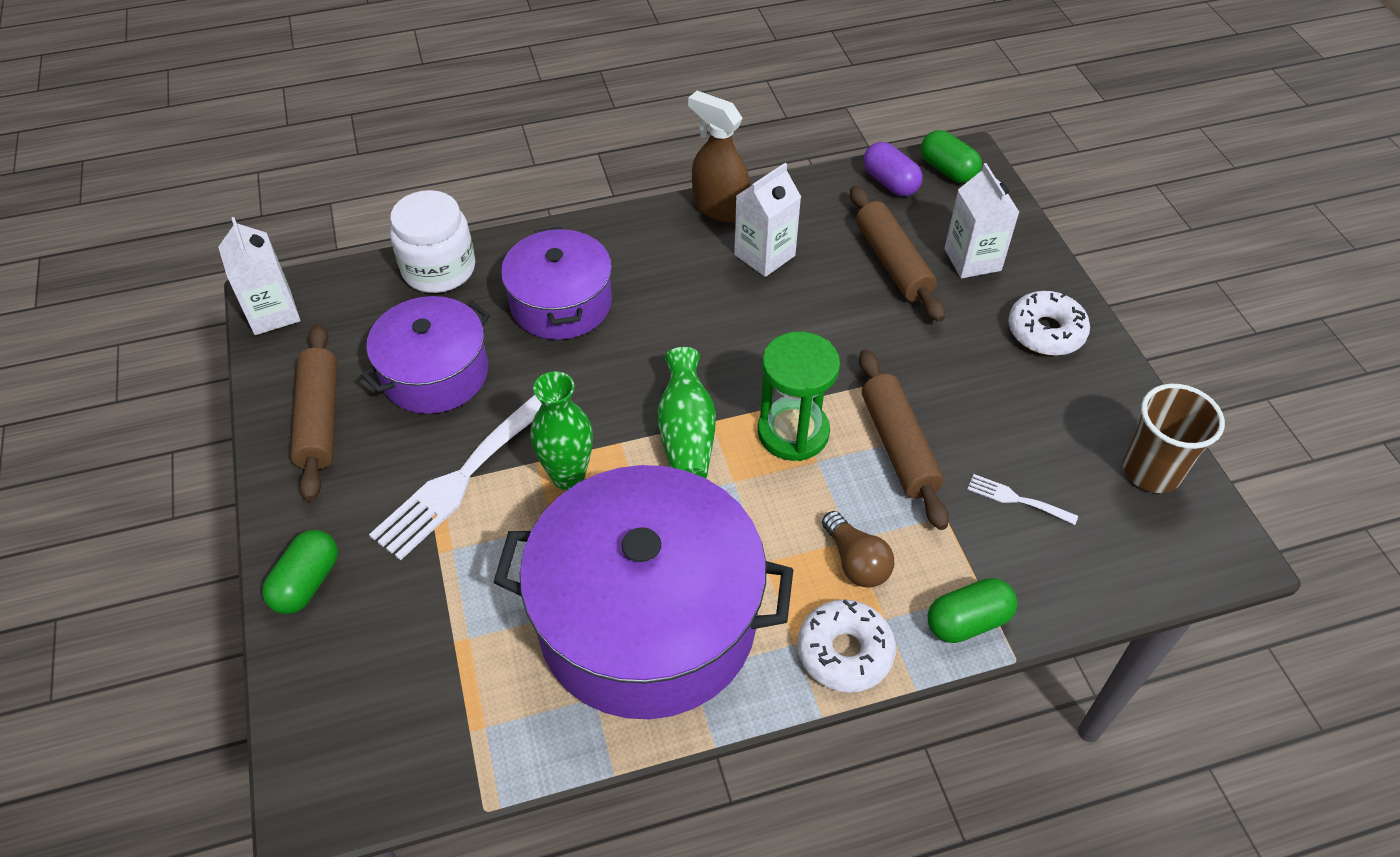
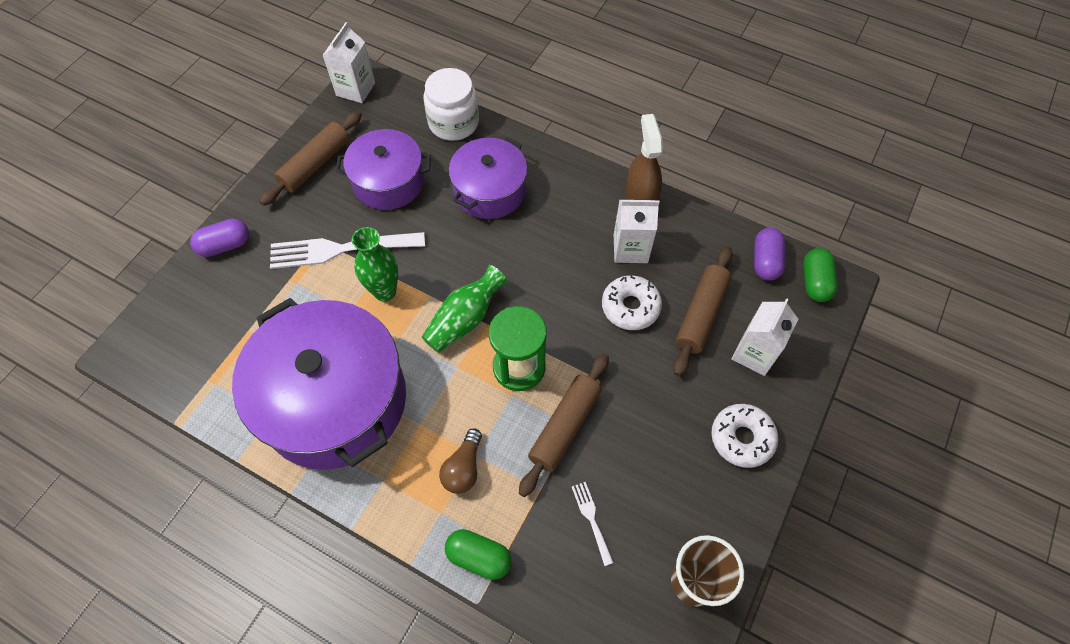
camera: 45 degrees right, 10 degrees up
green capsule [262,530,338,614] -> purple capsule [190,219,249,257]
white donut [797,600,896,693] -> white donut moved to [602,275,662,330]

